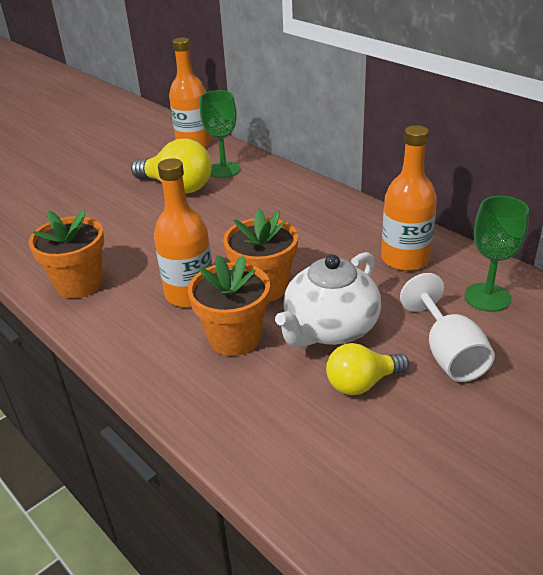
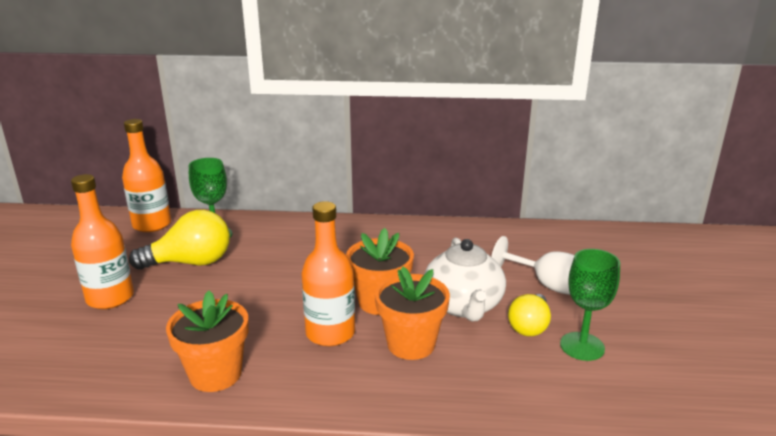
camera: 45 degrees left, 10 degrees down
orange bottle [381,125,437,271] -> orange bottle moved to [71,174,134,309]
green goblet [465,196,529,312] -> green goblet moved to [560,249,620,361]

